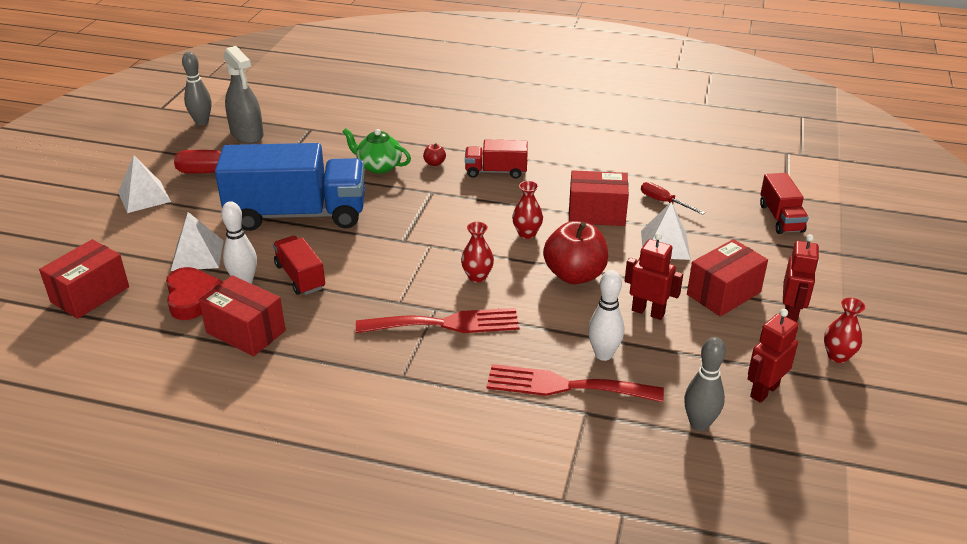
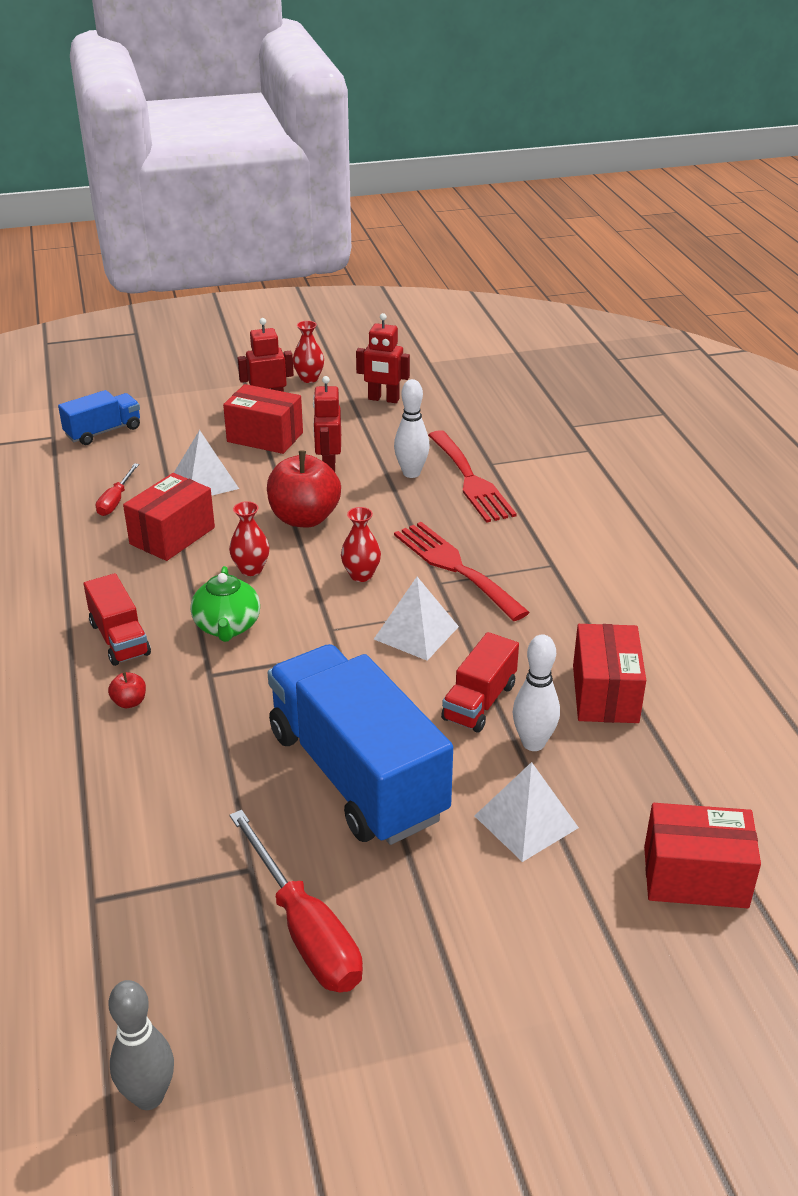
camera: 120 degrees left, 0 degrees up
white pyramid [118,156,171,213] -> white pyramid moved to [374,577,459,661]
red heart [166,267,223,320] -> none
grey spray bottle [224,46,264,144] -> none
green teapot [342,128,411,174] -> green teapot moved to [191,566,260,642]
red box [569,170,629,226] -> red box turned 60 degrees clockwise [123,473,215,561]
grey bowling pin [684,337,726,431] -> none
red truck [760,173,809,234] -> blue truck [58,390,140,445]

